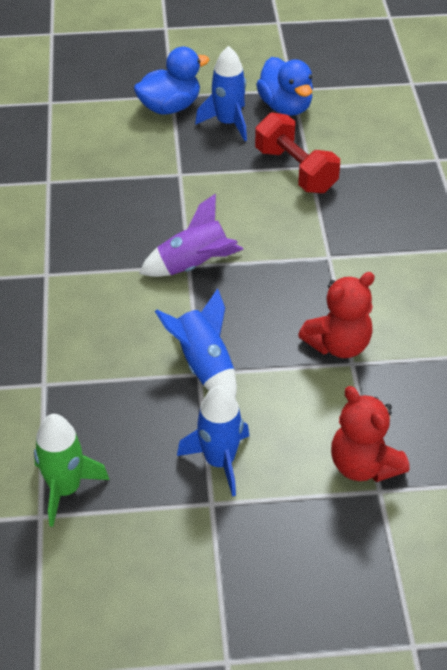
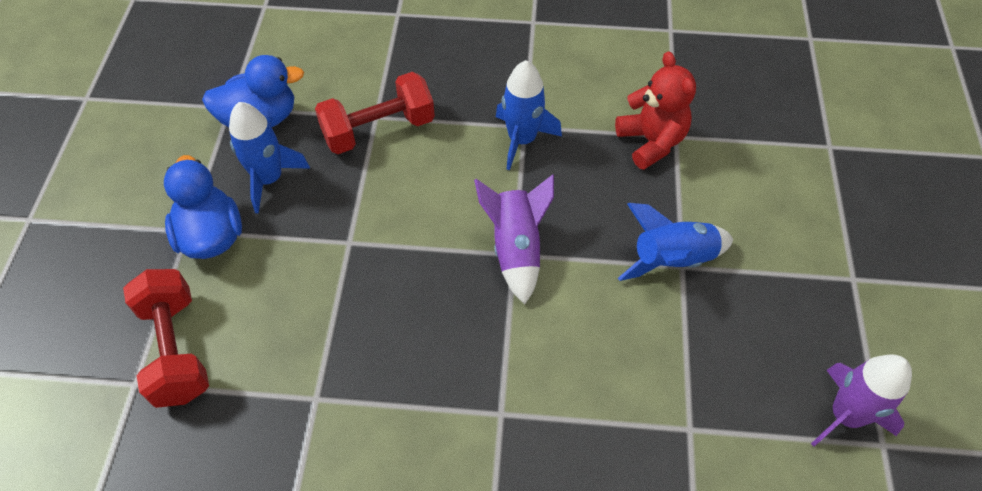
camera: 80 degrees left, 10 degrees up
green rocket [34,414,109,527] -> purple rocket [811,355,912,447]
blue rocket [177,385,249,497] -> blue rocket moved to [496,60,562,170]
red teddy bear [331,386,410,482] -> none
none -> red dumbbell [123,269,209,408]

